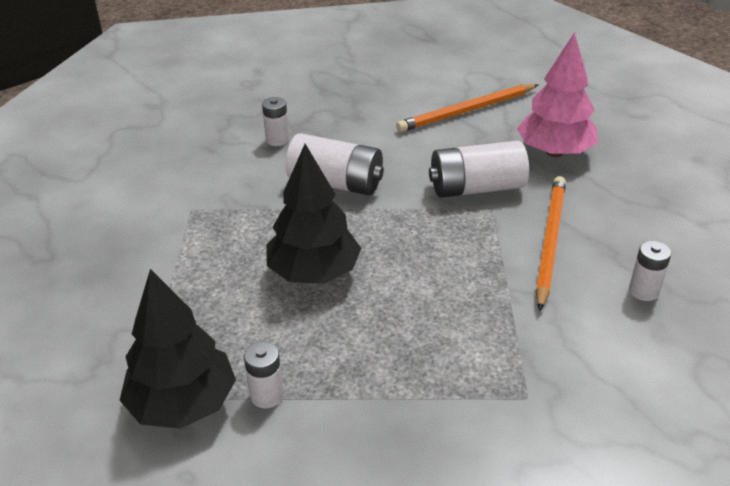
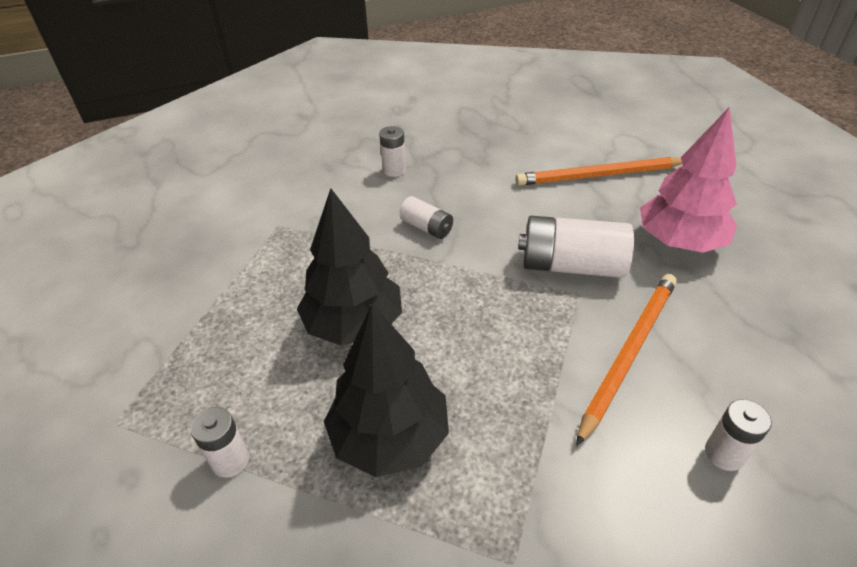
camera: 20 degrees right, 5 degrees up
black tree [119,269,236,429] -> black tree moved to [324,303,449,477]
white battery [286,133,384,195] -> white battery [400,196,453,239], size x0.54

